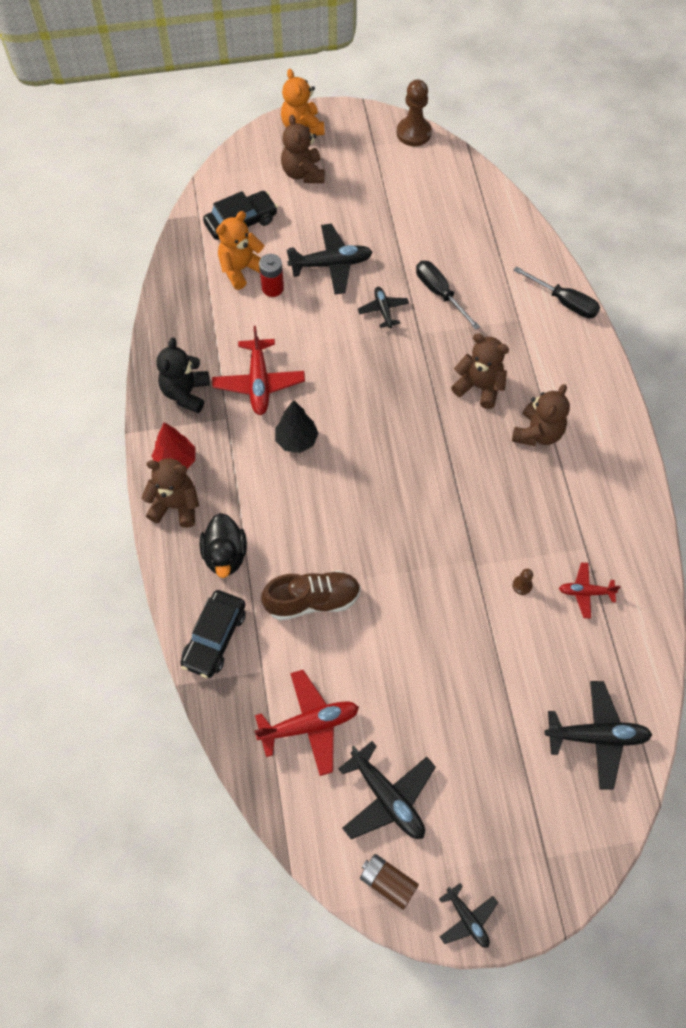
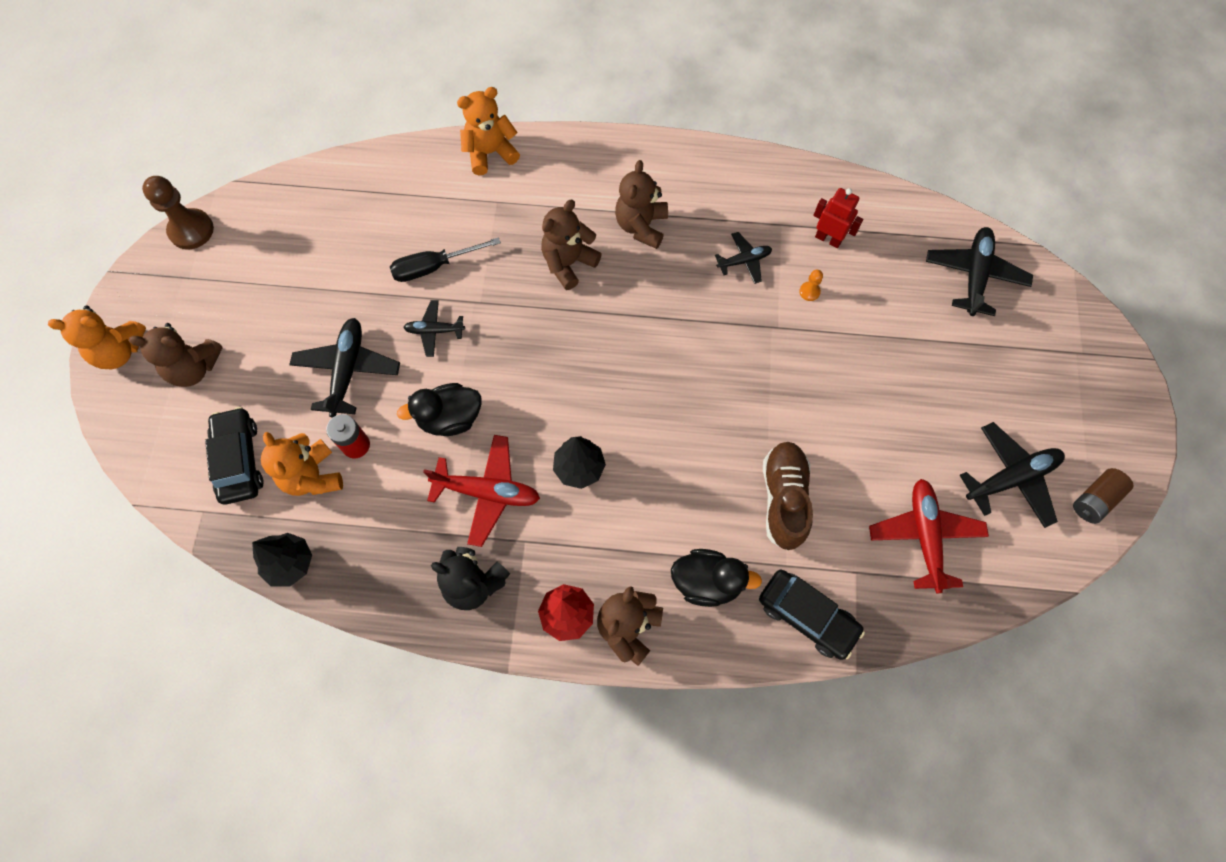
camera: 75 degrees left, 5 degrees up
black plane [439,883,498,948] -> black plane moved to [715,232,772,284]
brown teddy bear [512,384,570,446] -> brown teddy bear turned 120 degrees counterclockwise [615,160,668,249]
brown pawn [512,569,533,595] -> orange pawn [799,270,823,301]
black screwdriver [513,266,600,318] -> orange teddy bear [457,87,520,175]
red plane [559,563,621,619] -> red robot [813,188,863,248]
none -> black tree [252,533,312,587]
none -> black duck [397,383,481,436]

